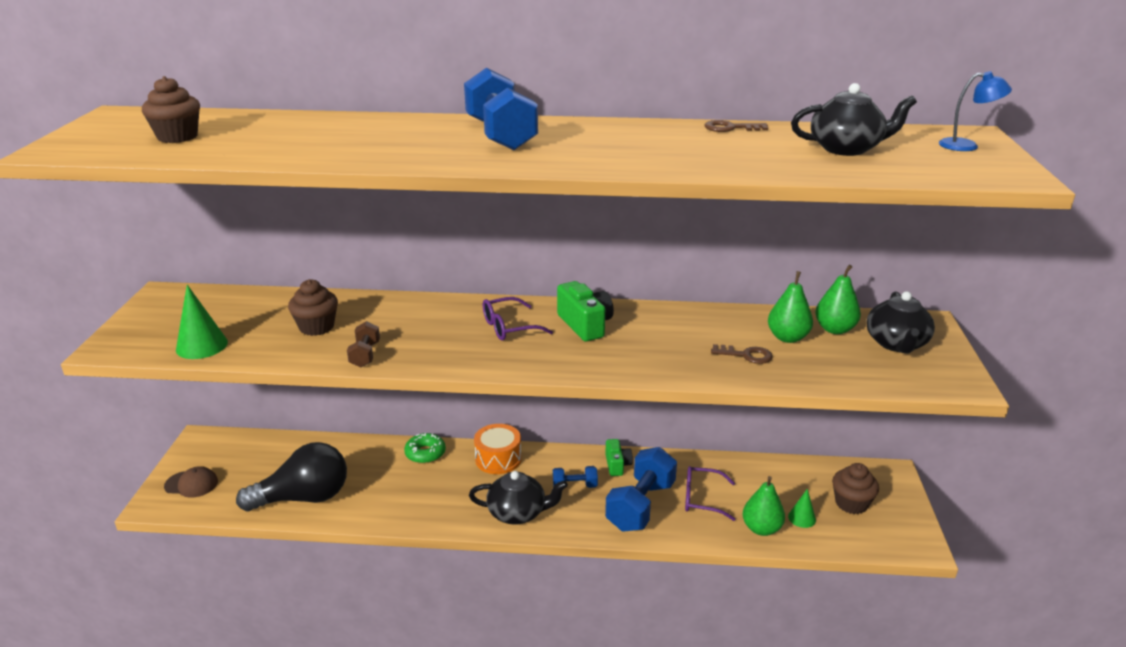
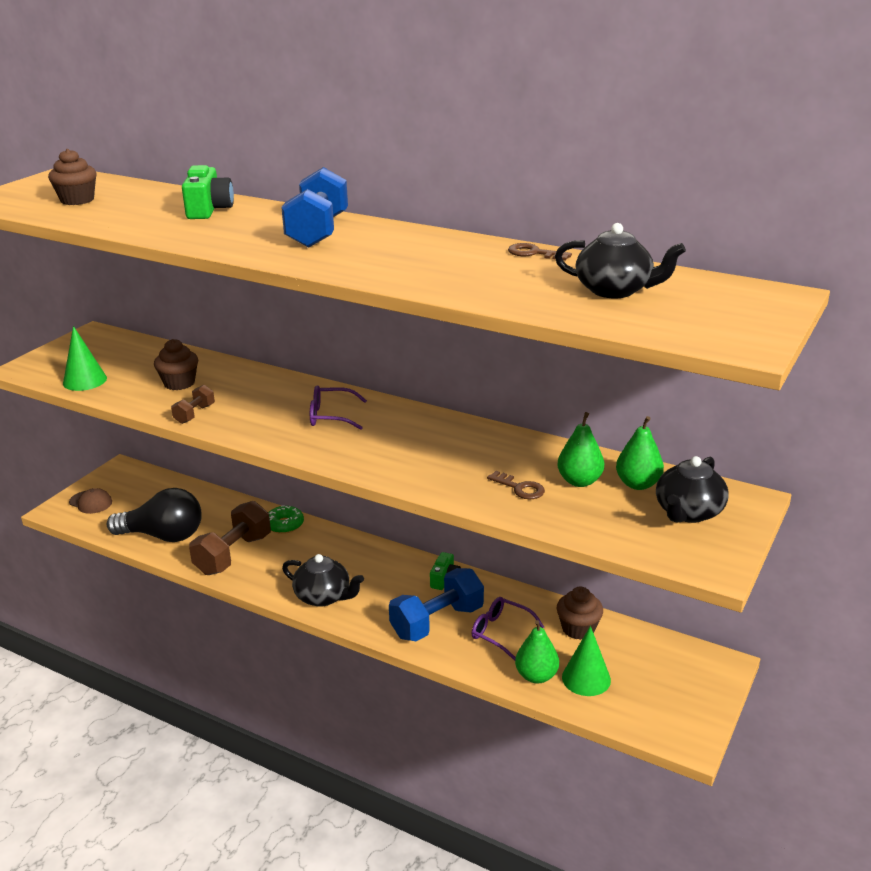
camera: 25 degrees right, 0 degrees up
orange drum [474,424,522,474] -> none
blue dumbbell [553,466,598,488] -> none
green camera [557,281,614,341] -> green camera moved to [182,165,234,219]
green cone [788,489,816,528] -> green cone [562,626,611,696], size x1.66
brown cupcake [832,463,879,514] -> brown cupcake moved to [556,587,603,640]
blue lamp [939,71,1012,151] -> none
none -> brown dumbbell [189,501,271,575]

